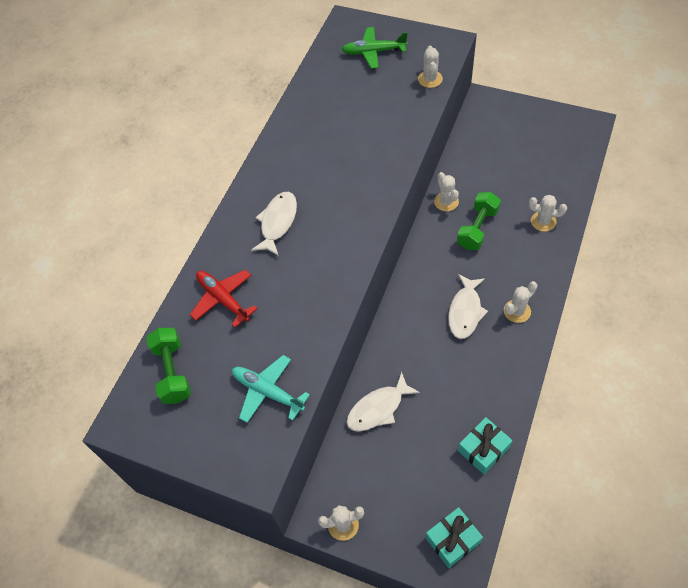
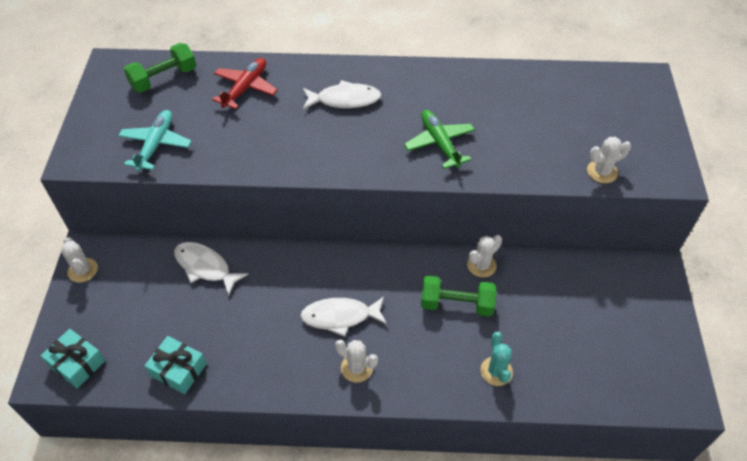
camera: 65 degrees right, 5 degrees down
green plane [342,27,408,69] -> green plane moved to [404,110,475,169]
white cactus [529,195,567,232] -> turquoise cactus [480,332,513,386]

